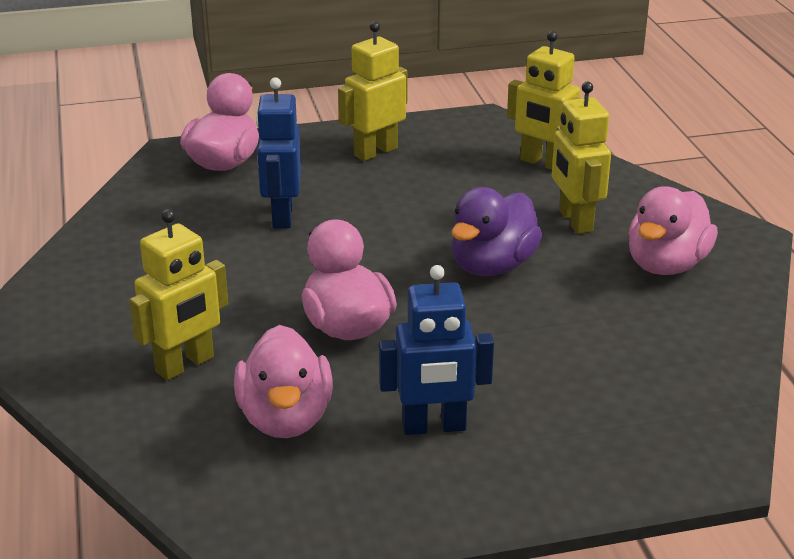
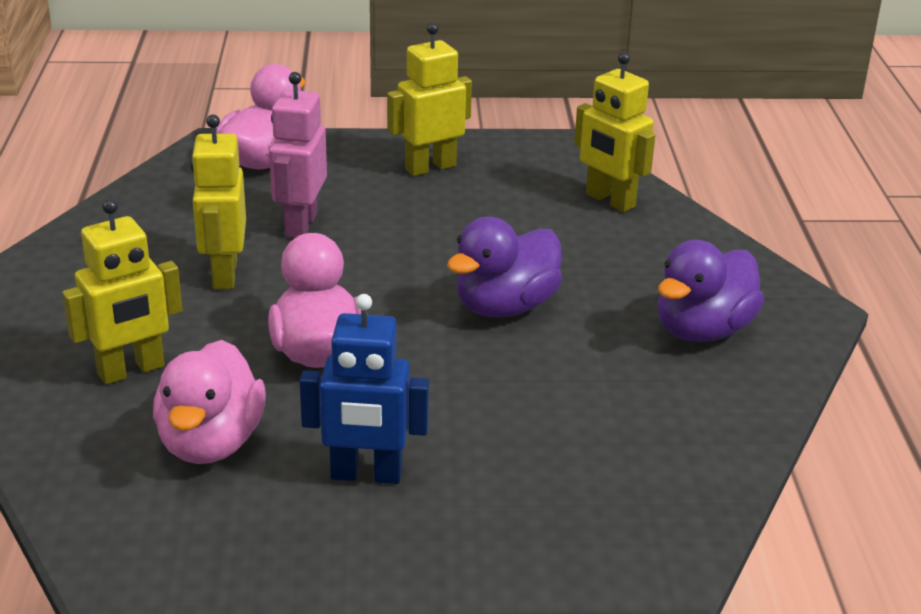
camera: 10 degrees right, 0 degrees up
blue robot [256,77,301,228] -> pink robot [269,72,327,238]
yellow robot [552,82,611,234] -> yellow robot moved to [191,115,246,289]
pink duck [628,186,718,275] -> purple duck [658,240,764,342]

